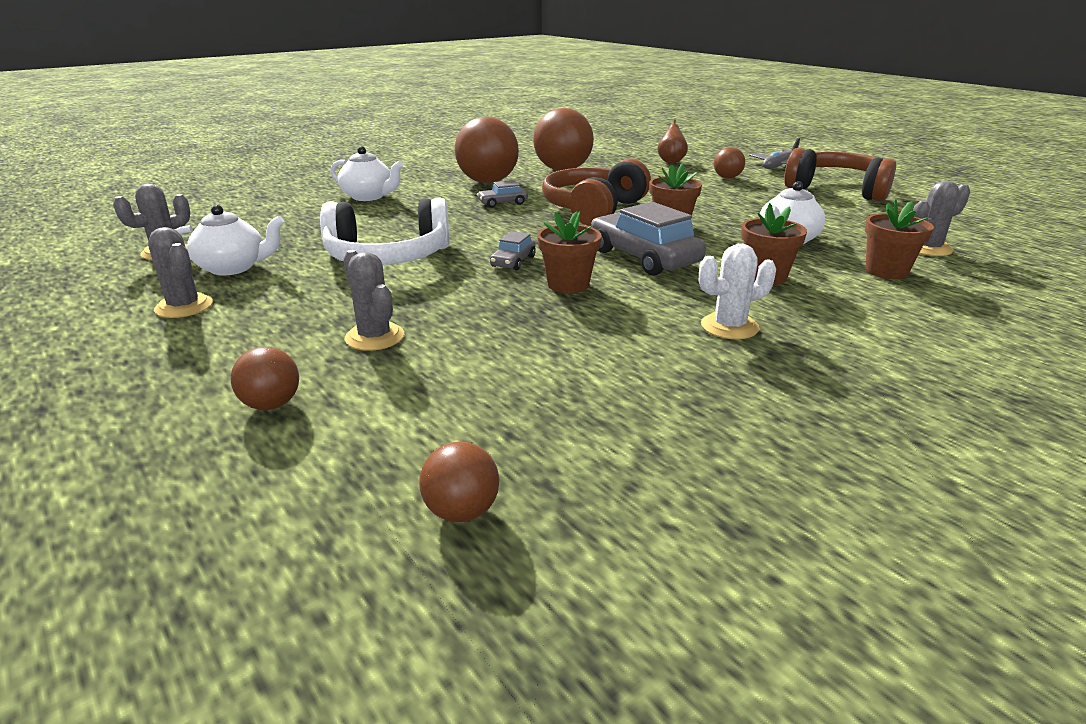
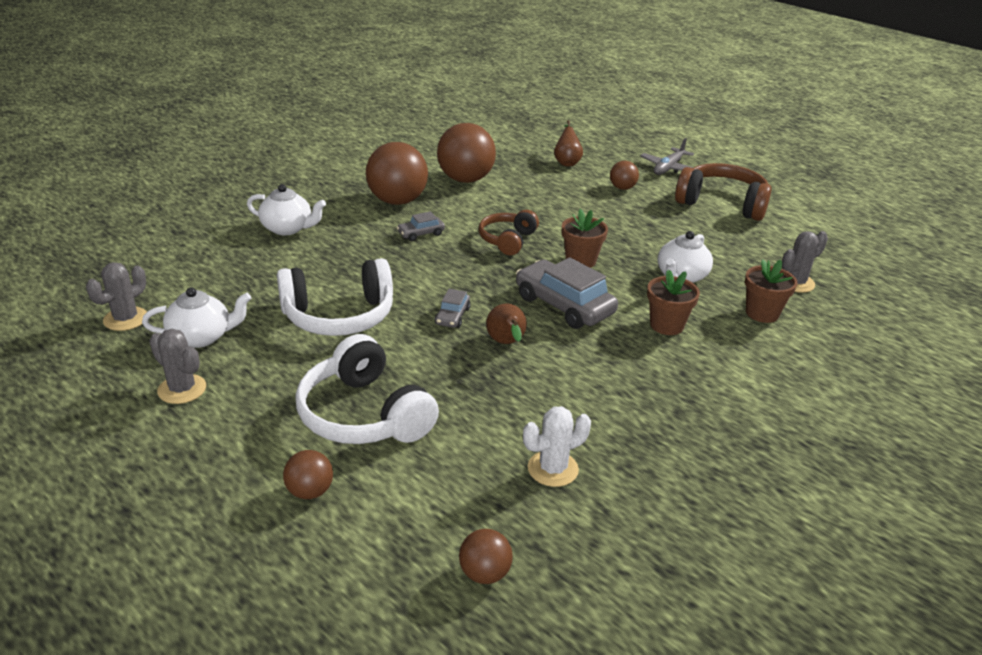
camera: 10 degrees left, 5 degrees up
grey cactus [343,250,404,351] -> white headphones [295,334,439,444]
brown flower pot [537,211,602,293] -> brown pear [486,303,527,344]
brown headphones [542,159,651,226] -> brown headphones [479,210,539,255], size x0.62
white cactus [699,244,776,339] -> white cactus moved to [523,406,591,487]

